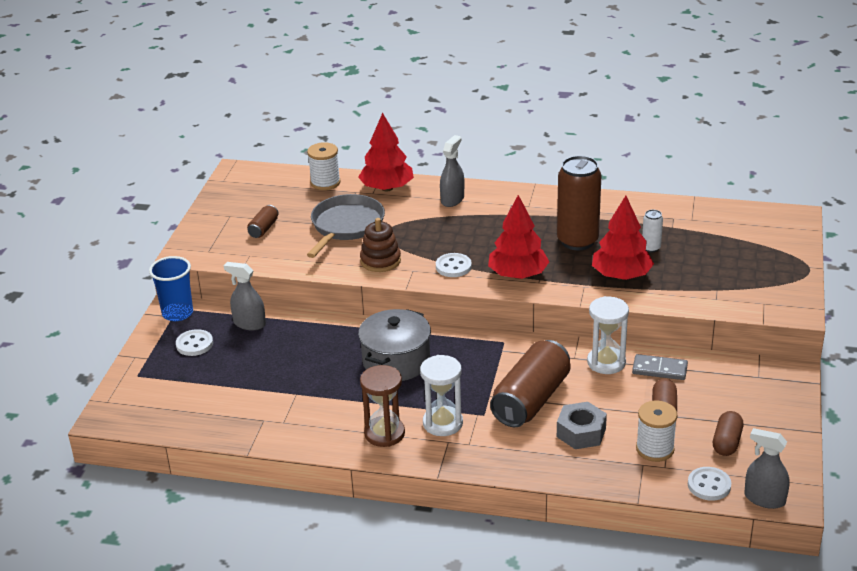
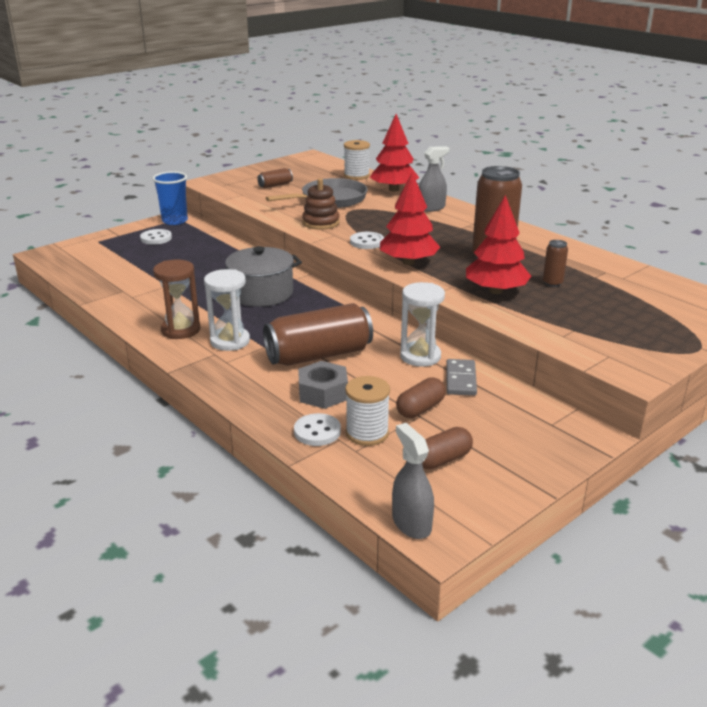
camera: 35 degrees right, 5 degrees down
grey spray bottle [224,262,266,330] -> none
grey domino [632,354,688,380] -> grey domino turned 45 degrees clockwise [446,359,477,396]
white can [642,210,663,252] -> brown can [543,240,568,287]
white button [688,467,731,501] -> white button moved to [294,413,341,446]

